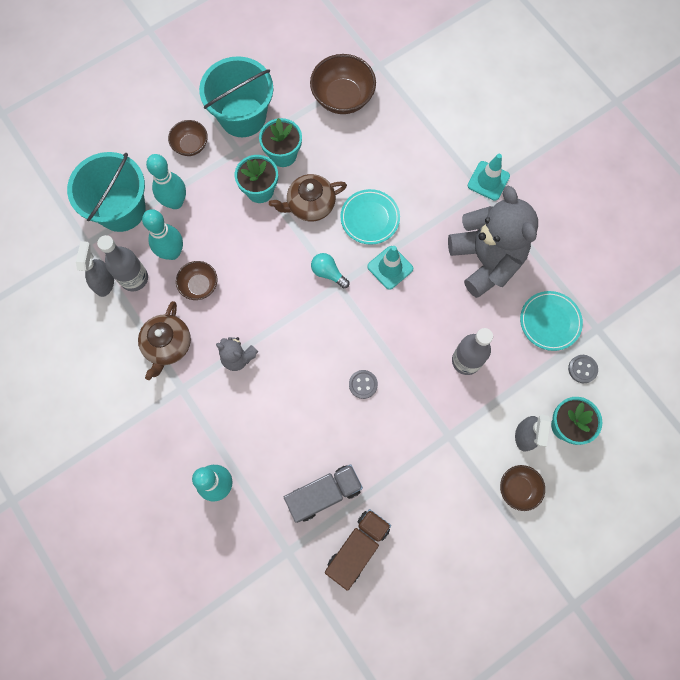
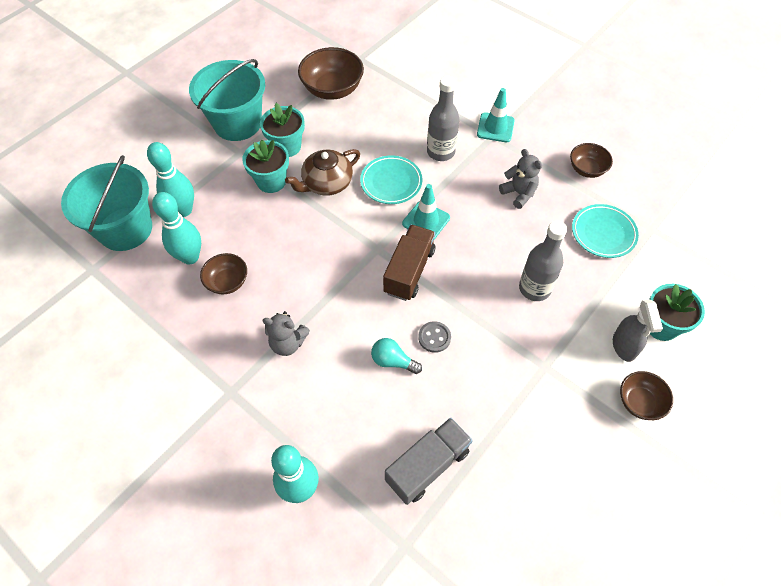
camera: 15 degrees left, 15 degrees down
grey spray bottle [76,241,114,297] -> none
grey bottle [97,235,148,292] -> grey bottle moved to [427,76,459,161]
brown teapot [138,301,191,380] -> none
brown bowl [168,120,208,156] -> brown bowl moved to [570,143,613,178]
turquoise light bulb [311,253,349,288] -> turquoise light bulb moved to [371,338,422,374]
brown truck [325,509,391,591] -> brown truck moved to [383,225,435,301]
grey teddy bear [448,186,538,298] -> grey teddy bear [499,149,542,209], size x0.46
grey button [568,355,598,383] -> none

